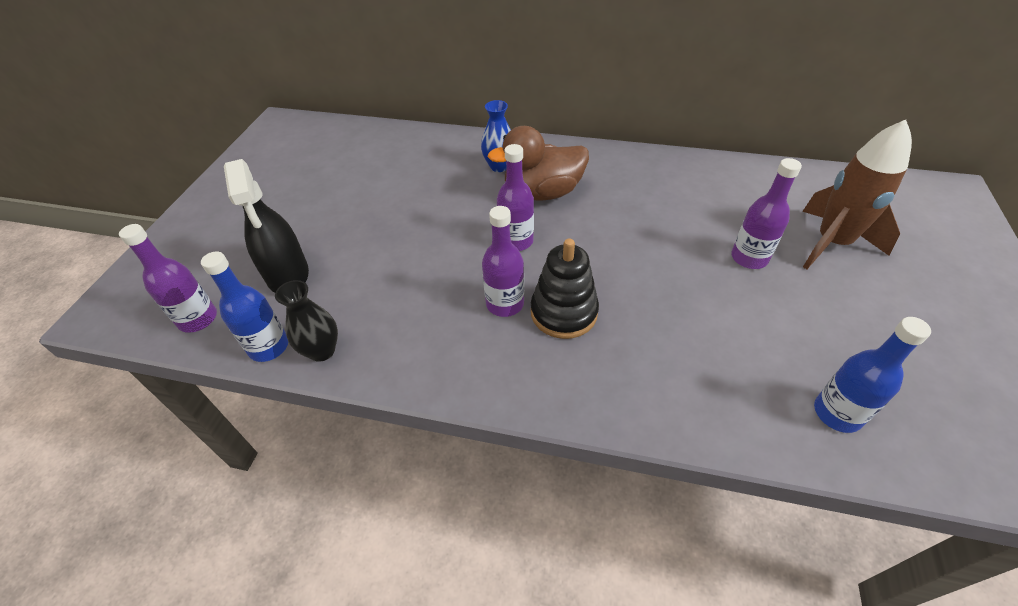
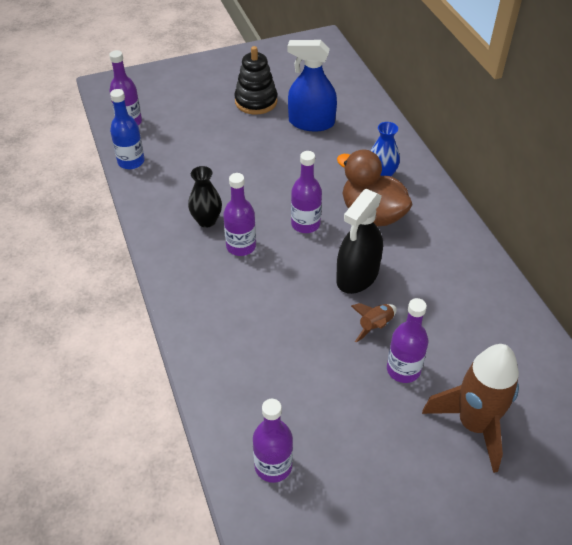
camera: 55 degrees right, 0 degrees up
black spray bottle [224,159,309,293] -> black spray bottle moved to [336,189,383,294]
black vase [275,280,338,362] -> black vase moved to [188,166,222,228]
black stacking toy [531,239,599,339] -> black stacking toy moved to [234,46,277,115]
blue bottle [814,317,931,433] -> purple bottle [253,399,293,483]
none -> blue spray bottle [288,40,337,132]
none -> brown rocket [351,303,397,343]

